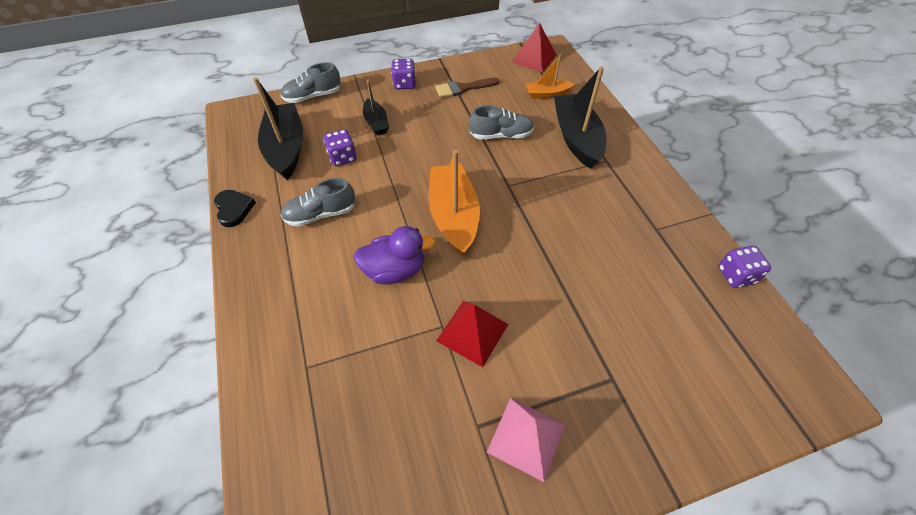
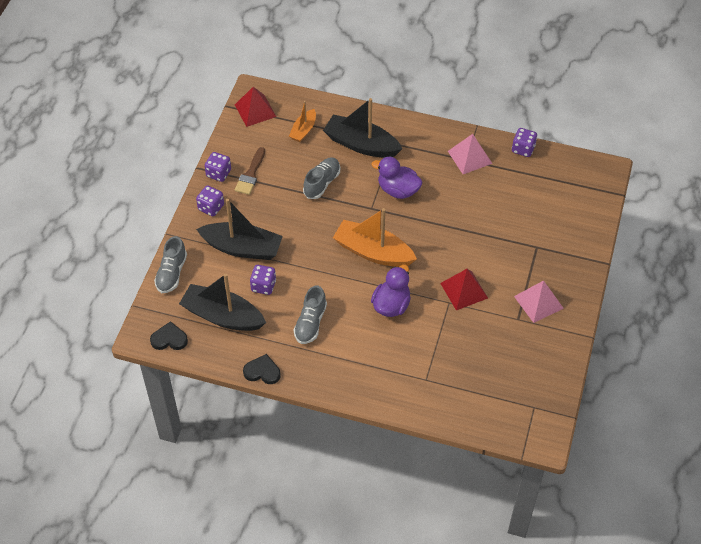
camera: 55 degrees left, 0 degrees up
black boat [363,80,389,135] -> black boat [196,199,283,260], size x1.85
none -> black heart [150,321,188,350]
none -> purple dice [205,152,231,182]
none -> purple duck [371,157,422,199]
none -> pink pyramid [448,134,492,174]

